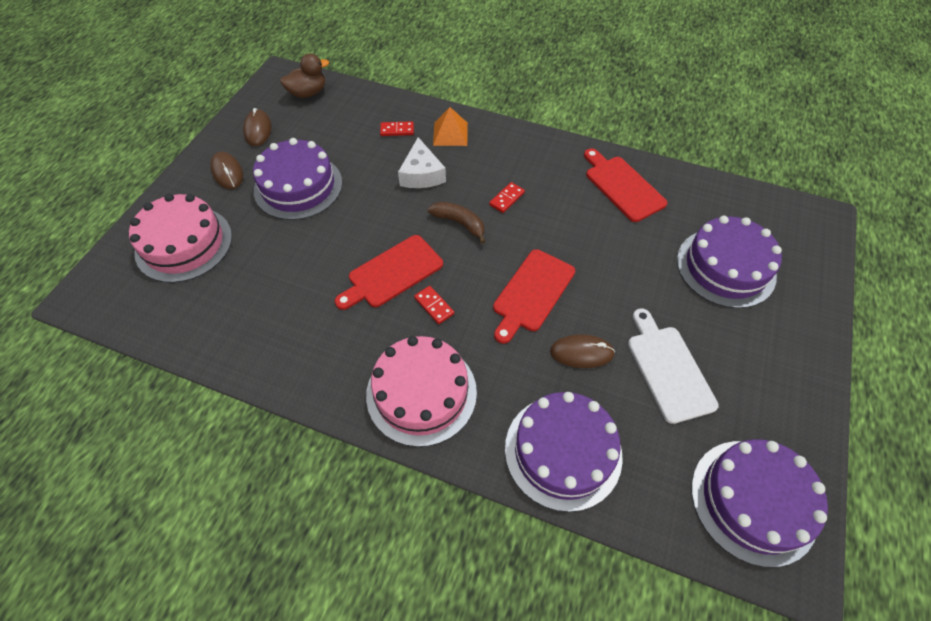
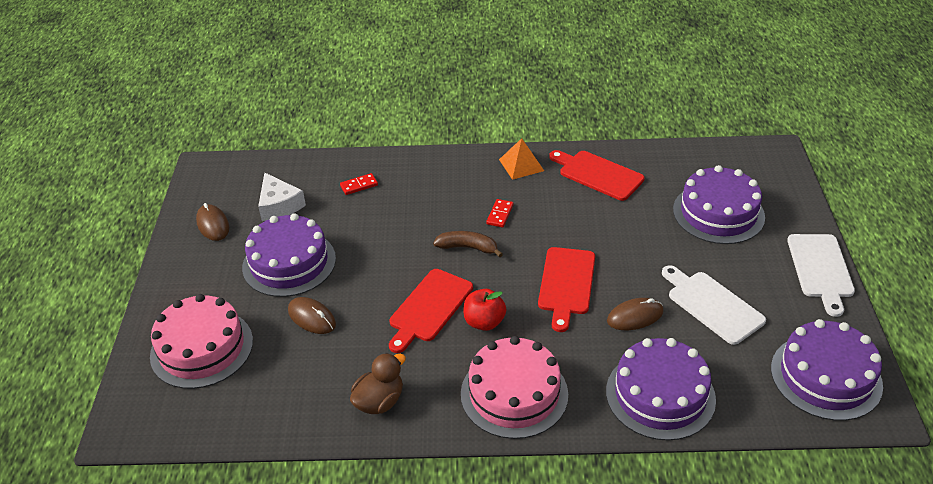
camera: 20 degrees left, 15 degrees down
brown mouse [210,152,243,189] -> brown mouse moved to [288,297,336,334]
brown duck [280,53,329,98] -> brown duck moved to [350,353,406,414]
white cheese [398,137,446,188] -> white cheese moved to [258,173,306,221]
red domino [414,286,454,324] -> red apple [463,289,506,331]
orange pyramid [433,107,468,146] -> orange pyramid moved to [499,138,544,180]
none -> white cutting board [787,234,855,317]

